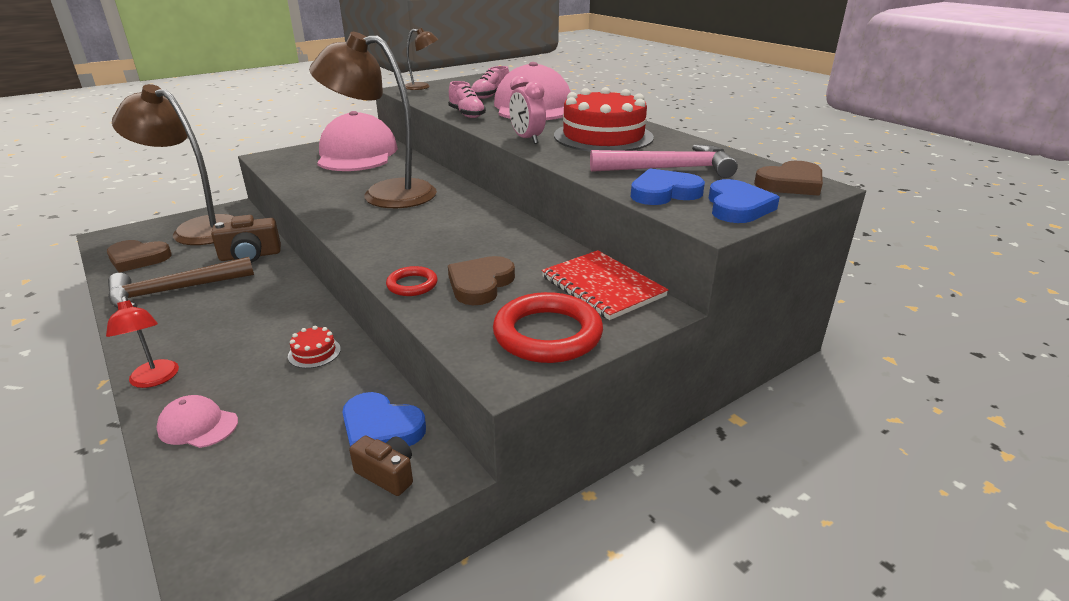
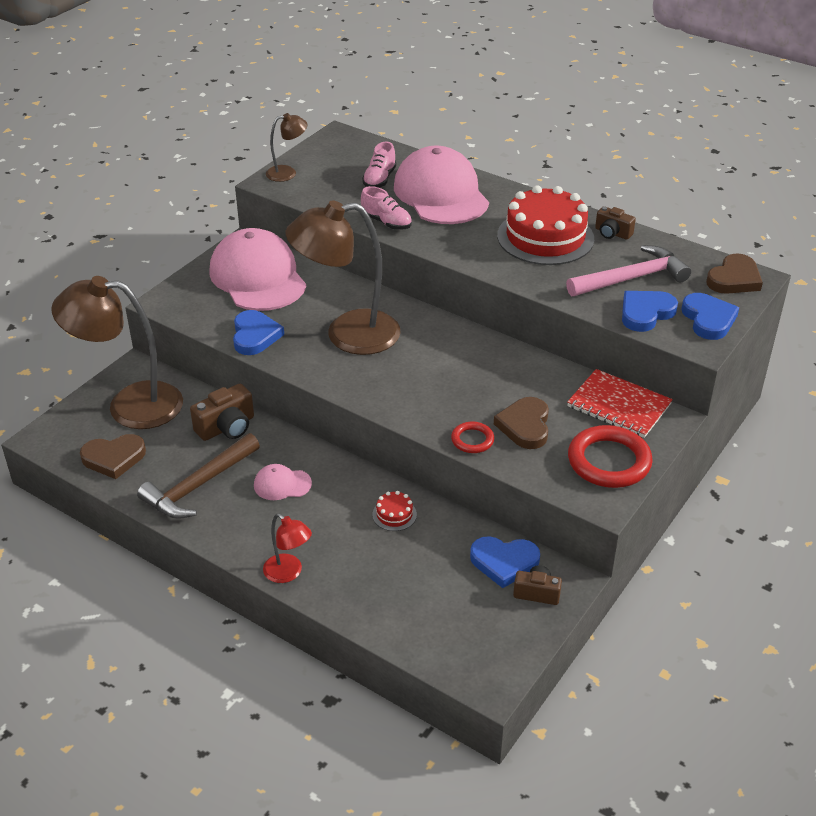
camera: 20 degrees left, 10 degrees up
pink cap [156,395,238,448] -> pink cap moved to [254,464,312,500]
pink clock [509,75,546,144] -> none
none -> blue heart [233,310,284,355]
none -> brown camera [595,206,636,240]

